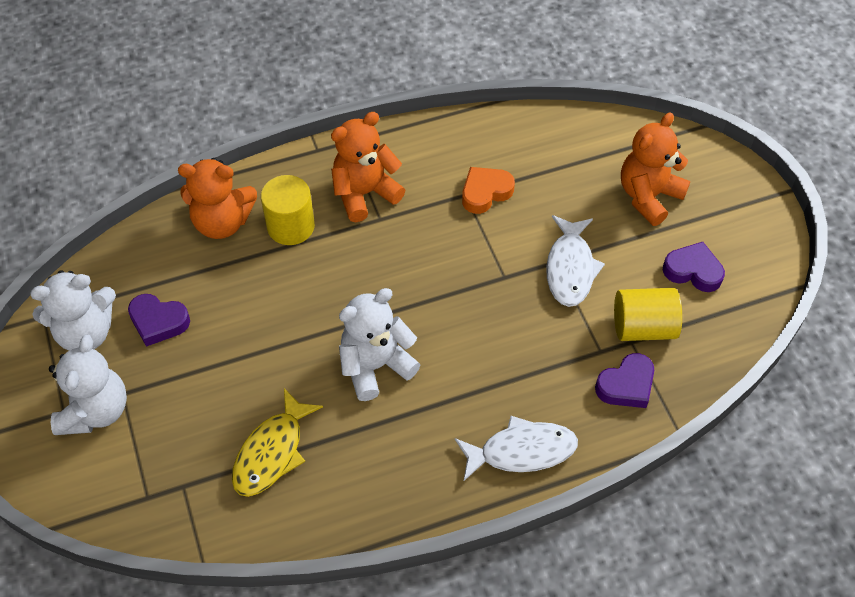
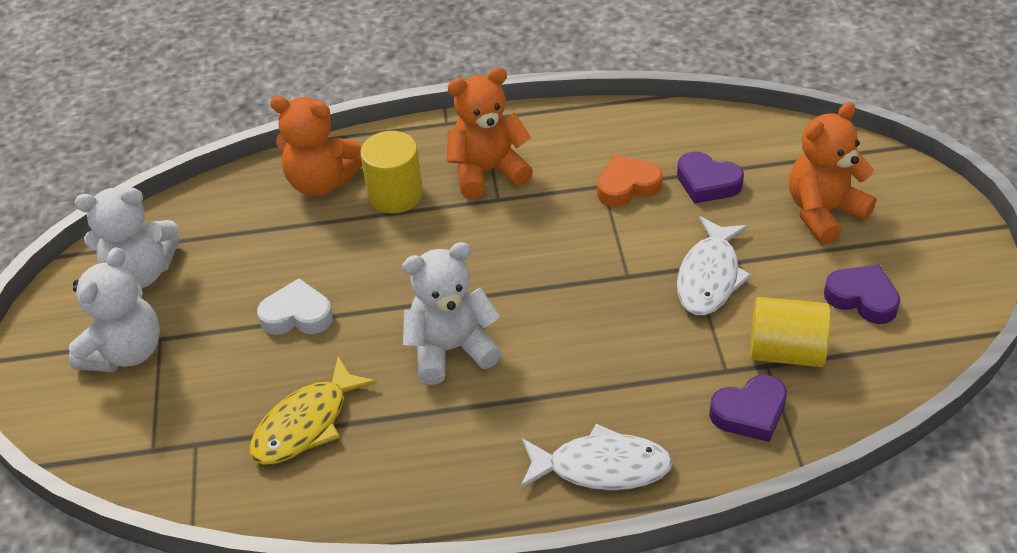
camera: 15 degrees right, 10 degrees down
purple heart [128,294,190,347] -> purple heart moved to [677,152,744,204]
none -> white heart [257,278,333,335]

